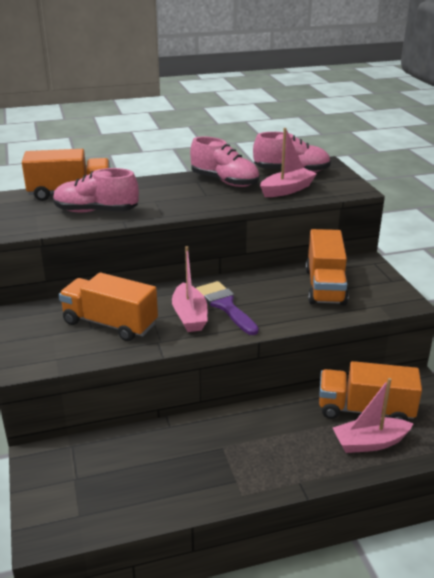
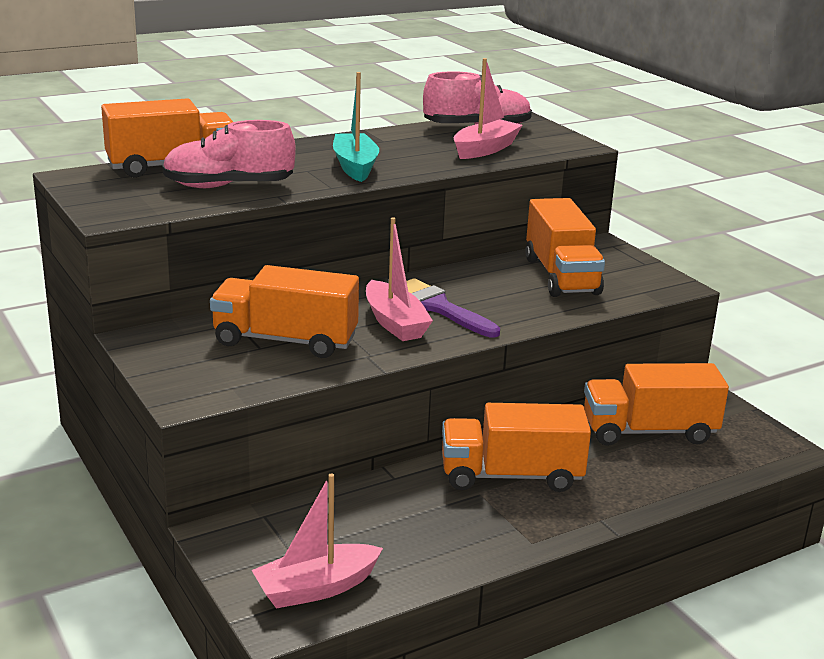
camera: 15 degrees left, 5 degrees down
pink shoe [190,137,259,187] -> none
pink boat [333,378,413,453] -> pink boat moved to [252,473,383,608]
none -> turquoise boat [333,72,379,182]
none -> orange truck [442,403,591,492]

